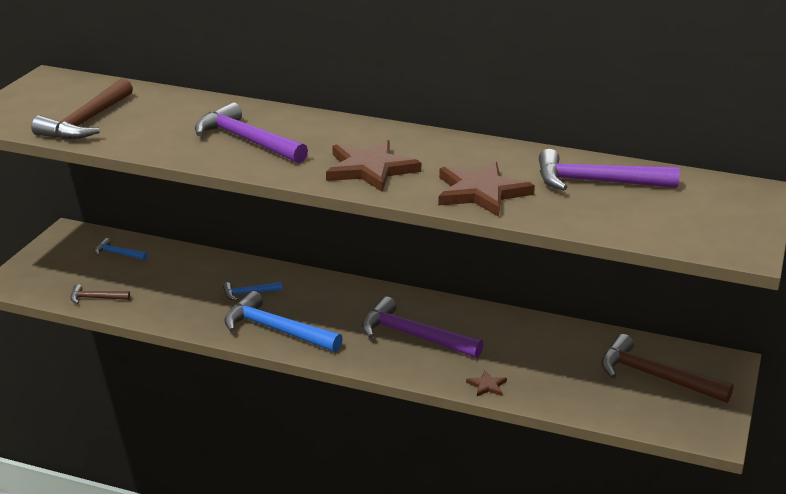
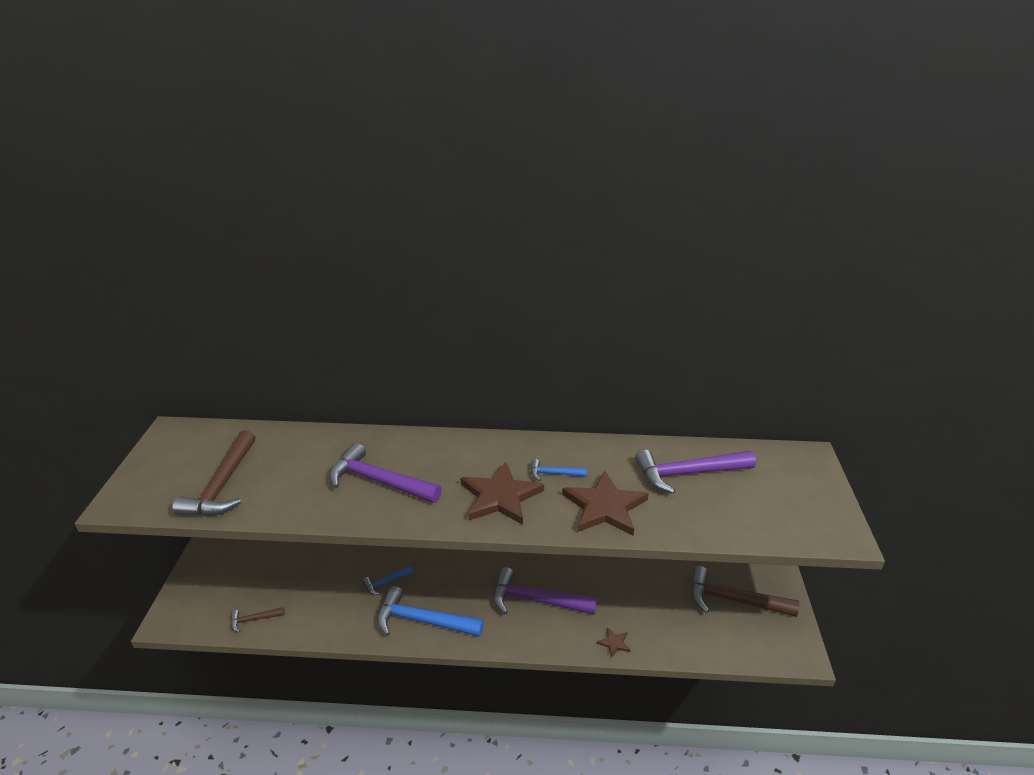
camera: 15 degrees left, 5 degrees up
blue hammer [94,238,148,260] -> blue hammer moved to [531,459,587,481]

